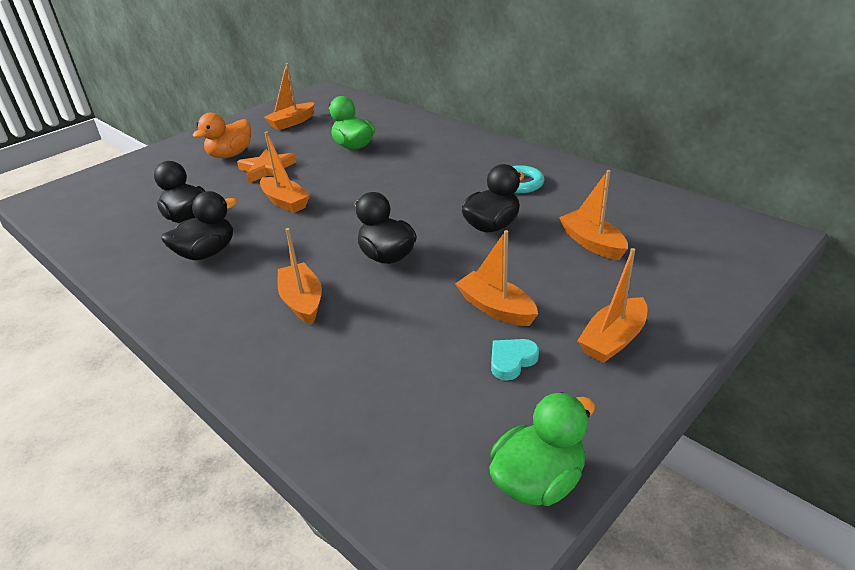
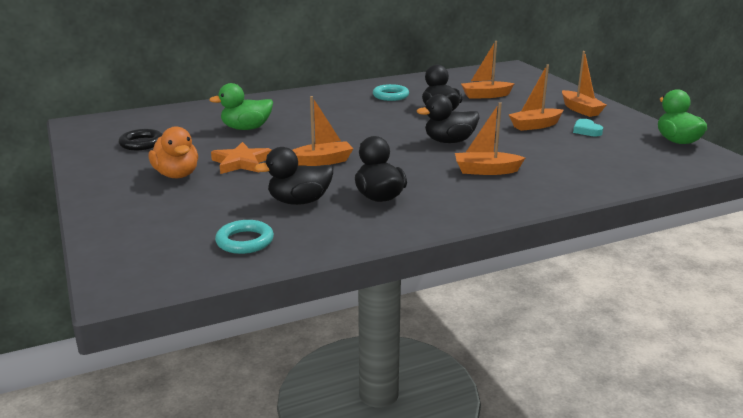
camera: 70 degrees left, 10 degrees down
orange boat [264,63,315,130] -> black ring [119,129,163,150]
none -> turquoise ring [215,220,274,254]

